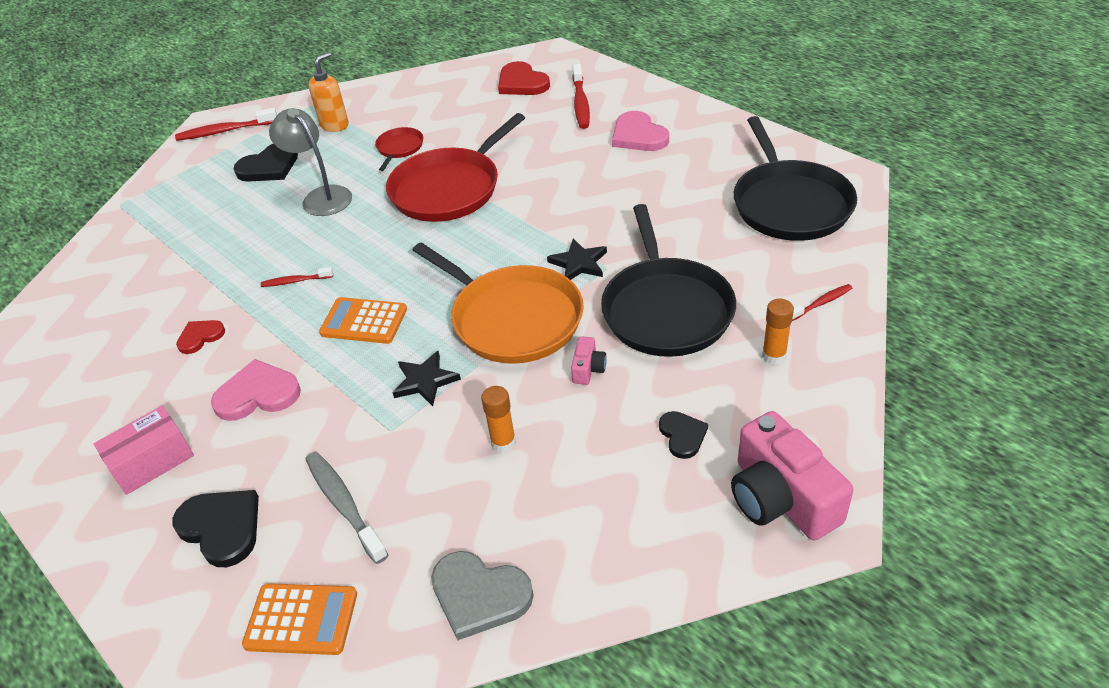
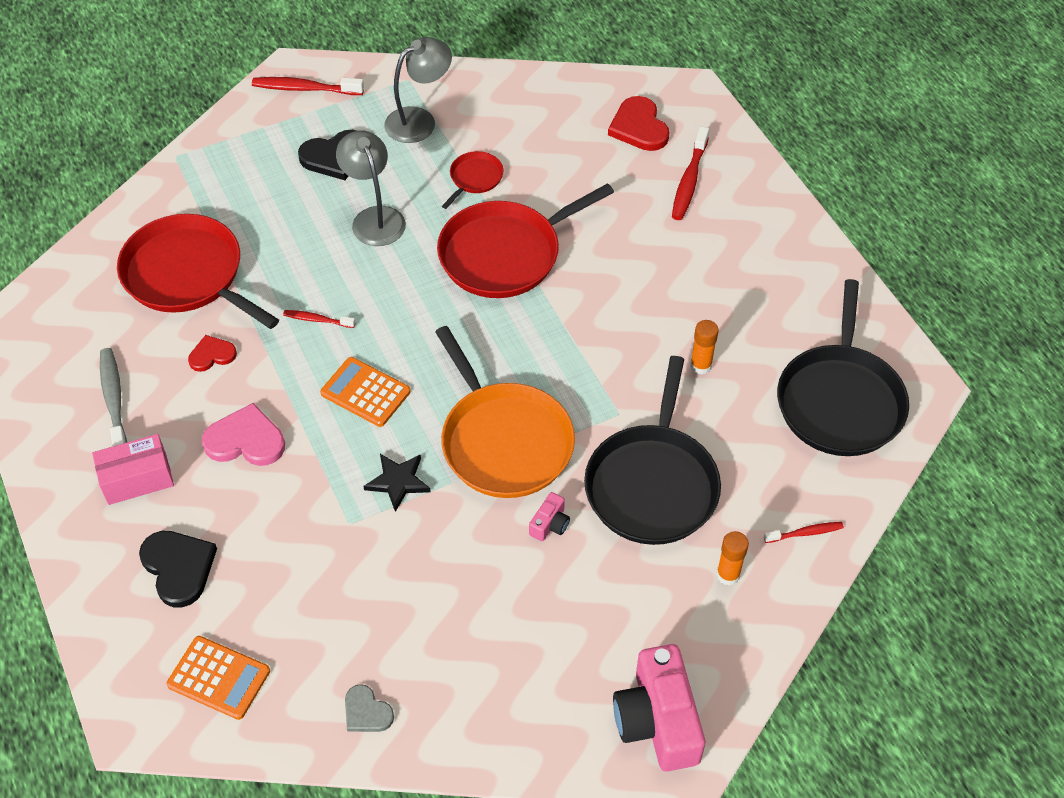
camera: 15 degrees right, 10 degrees up
grey toothbrush [305,452,388,564] -> grey toothbrush moved to [100,348,127,447]
orange soap dispenser [308,52,349,132] -> grey lamp [384,37,452,143]
grey heart [431,551,534,640] -> grey heart [345,684,394,732], size x0.61
orange glue stick [481,386,516,453] -> orange glue stick moved to [690,320,719,374]
black star [547,239,607,280] -> none
pink heart [612,111,669,151] -> none
black heart [659,411,708,459] -> none
none -> red pan [117,214,279,329]

